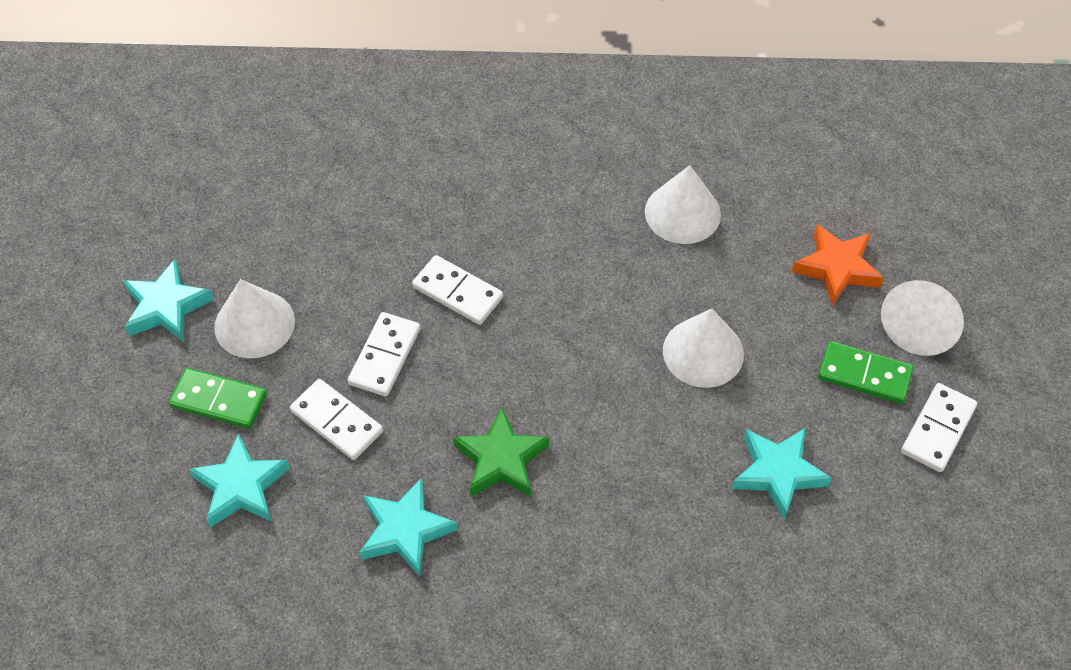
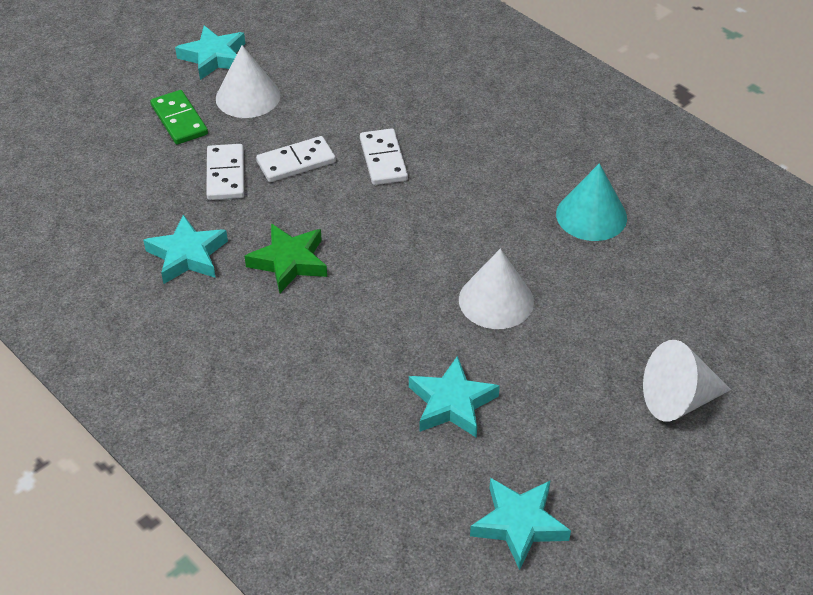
camera: 45 degrees right, 10 degrees down
turquoise star [189,433,290,528] -> turquoise star moved to [470,478,571,570]
white cone [645,165,721,244] -> turquoise cone [556,163,627,241]
orange star [792,224,884,306] -> none
green domino [818,341,913,404] -> none
white domino [901,383,977,472] -> none

